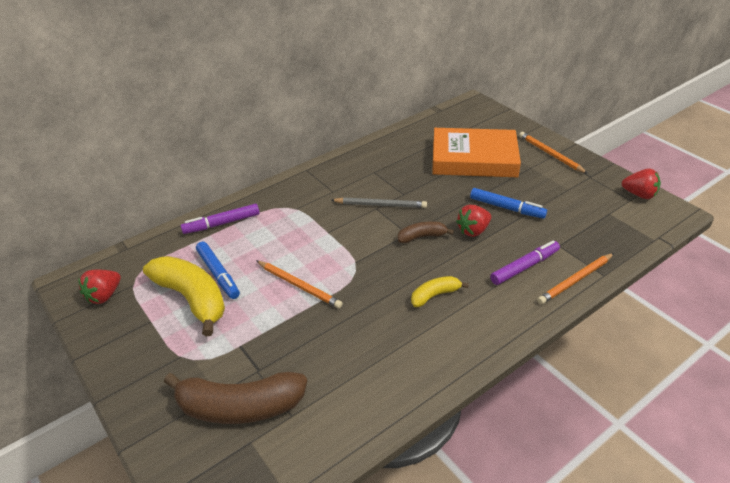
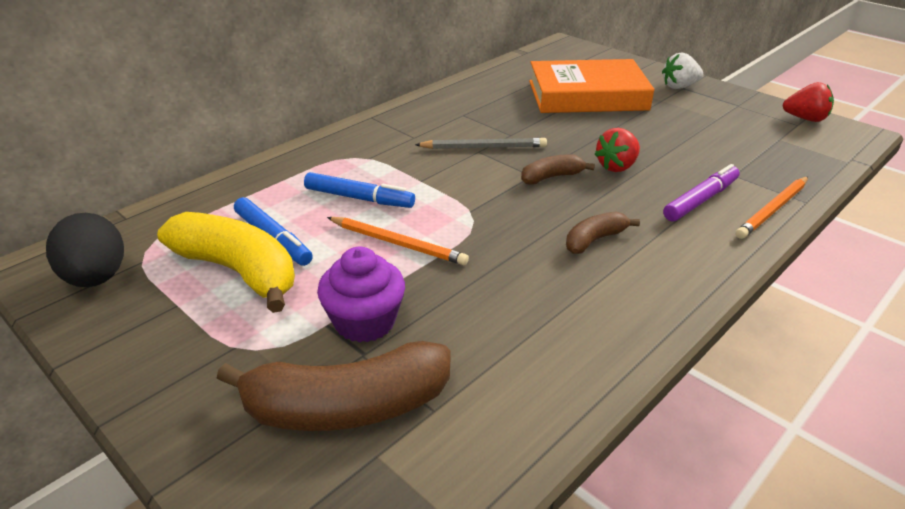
camera: 10 degrees left, 5 degrees down
red strawberry [78,270,121,304] -> black egg [46,213,124,287]
purple marker [181,204,260,234] -> none
yellow banana [411,276,469,307] -> brown banana [566,212,640,254]
blue marker [470,188,547,219] -> blue marker moved to [304,172,415,208]
orange pencil [519,132,588,174] -> white strawberry [662,52,703,89]
none -> purple cupcake [317,247,405,343]

